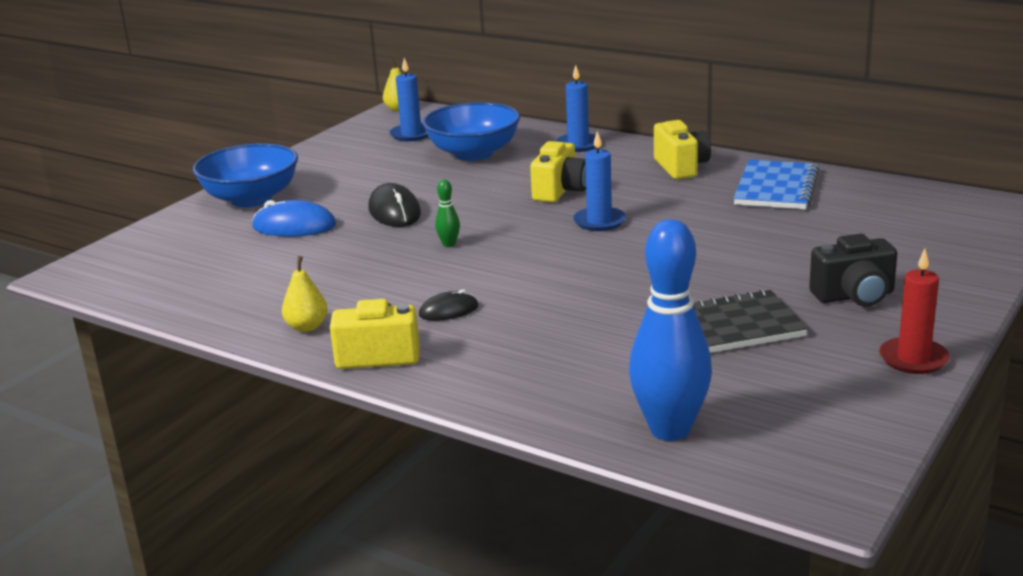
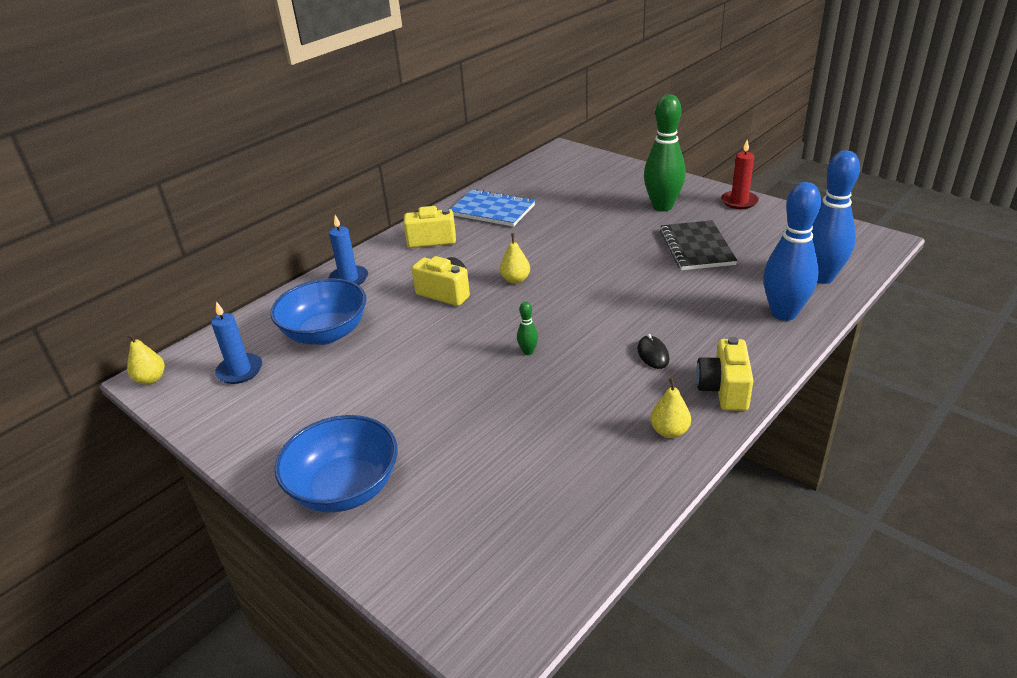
camera: 80 degrees left, 10 degrees up
blue mouse [252,200,336,237] -> none
black mouse [368,183,421,227] -> none
blue candle [573,131,626,231] -> yellow pear [500,233,530,284]
black camera [809,234,897,307] -> green bowling pin [644,94,686,212]
none -> blue bowling pin [763,182,821,321]

